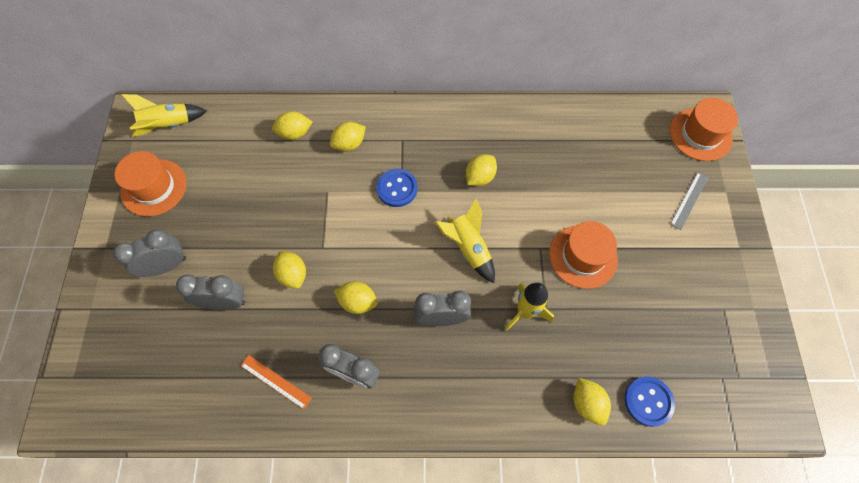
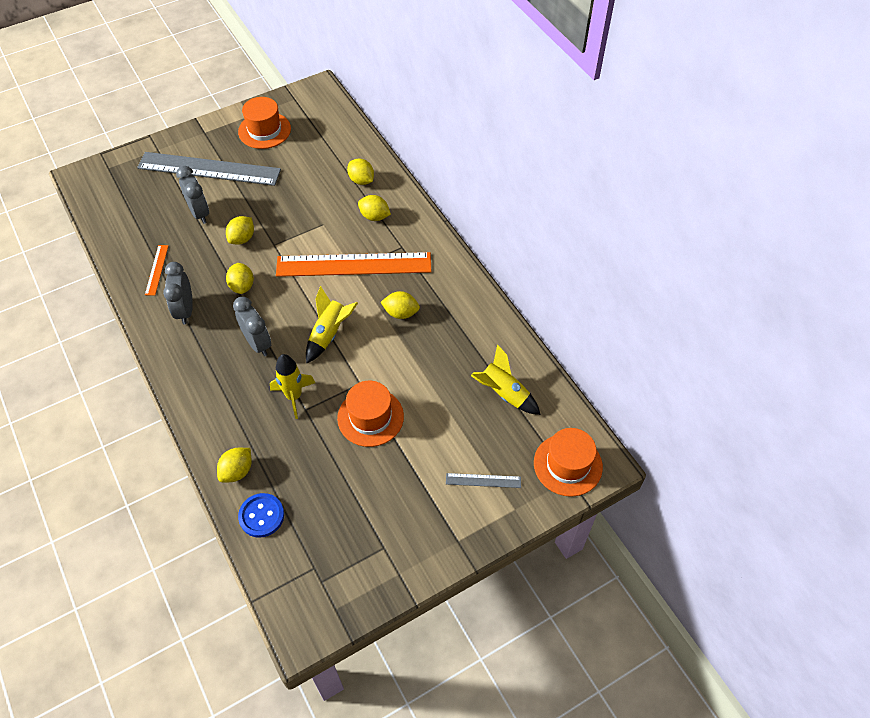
camera: 60 degrees right, 10 degrees down
grey clock [113,229,186,277] -> grey ruler [137,152,281,186]
yellow rocket [121,94,207,137] -> yellow rocket moved to [471,344,541,415]
blue button [376,169,418,207] -> orange ruler [276,252,431,277]

